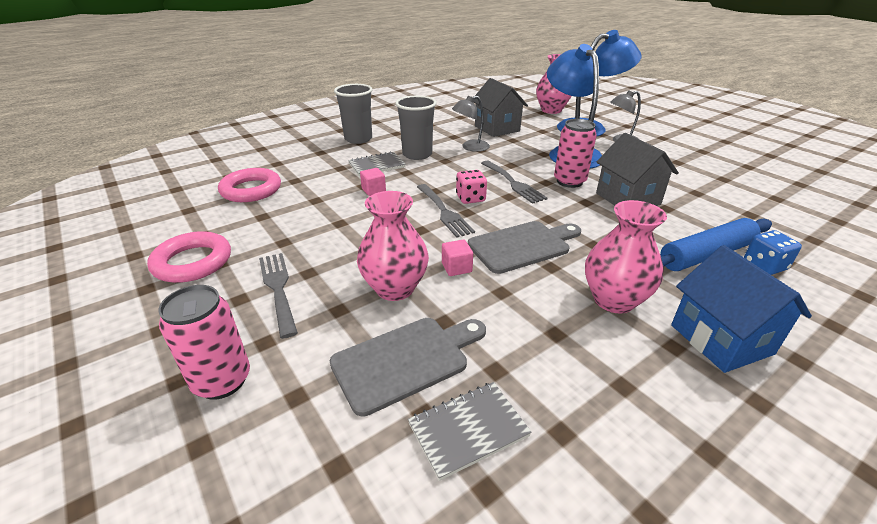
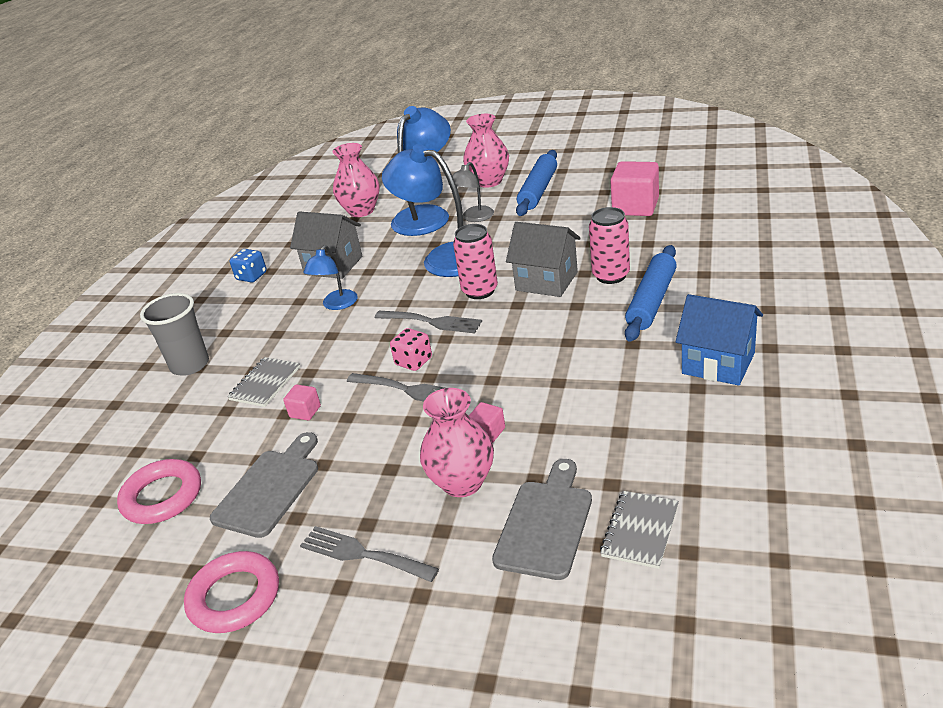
camera: 35 degrees left, 0 degrees up
pink can [158,285,250,400] -> pink can moved to [589,207,630,284]
grey cup [395,96,437,160] -> none
grey lamp [452,96,490,152] -> blue lamp [304,245,358,310]
grey cutting board [468,221,581,274] -> grey cutting board moved to [210,432,318,538]
pink vase [585,200,667,314] -> pink vase moved to [463,114,509,188]
blue dice [744,230,802,275] -> blue dice moved to [230,249,267,283]
none -> blue rolling pin [516,150,557,216]
none -> pink cube [611,161,659,216]

